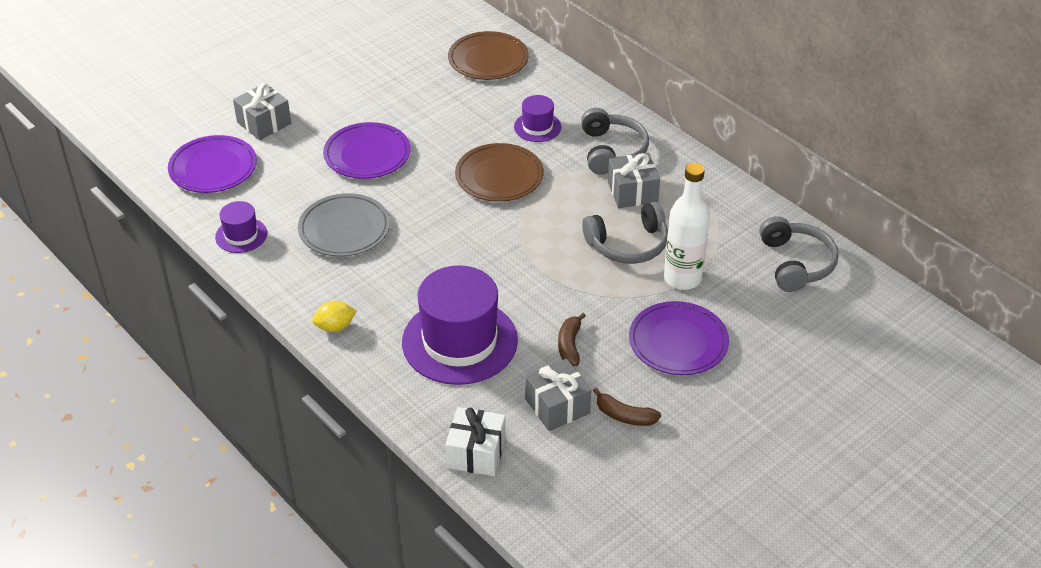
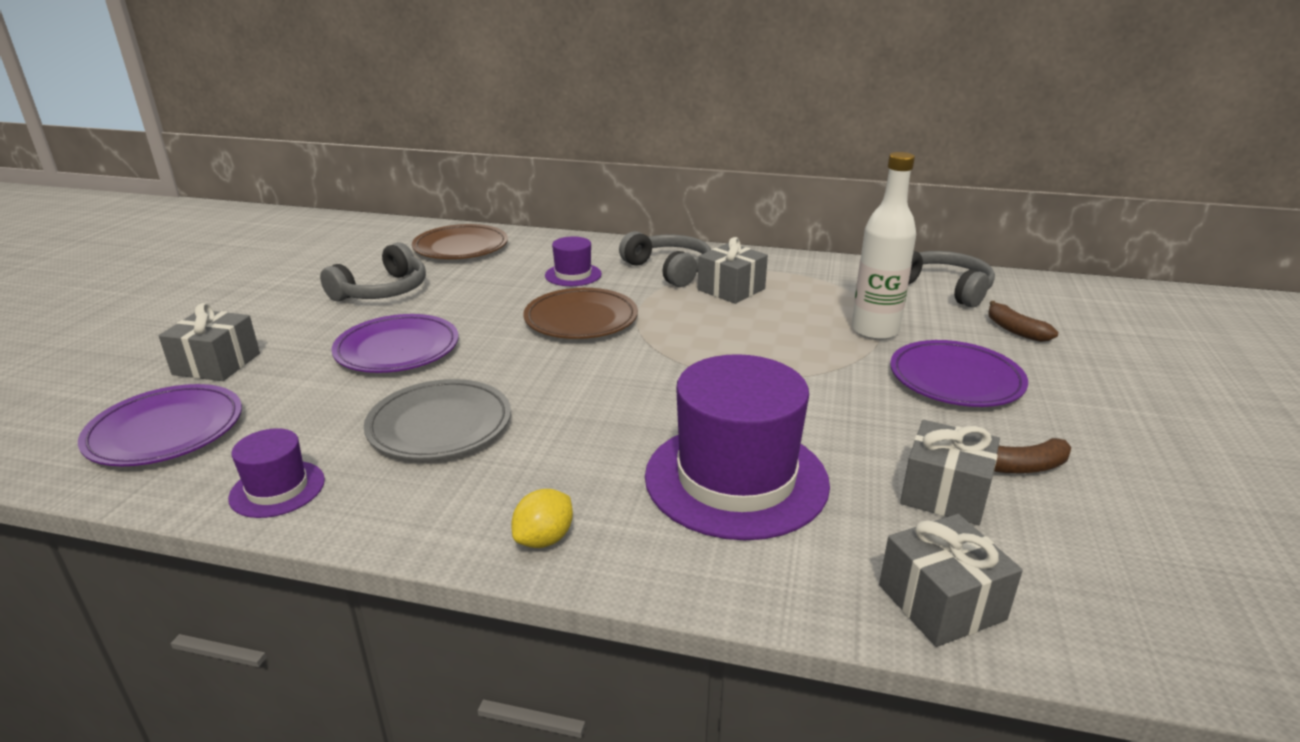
camera: 35 degrees left, 15 degrees down
white gift [445,407,506,476] -> grey gift [879,514,1023,647]
brown banana [558,313,586,366] -> brown banana moved to [988,301,1058,342]
grey headphones [582,202,668,264] -> grey headphones moved to [320,242,426,301]

